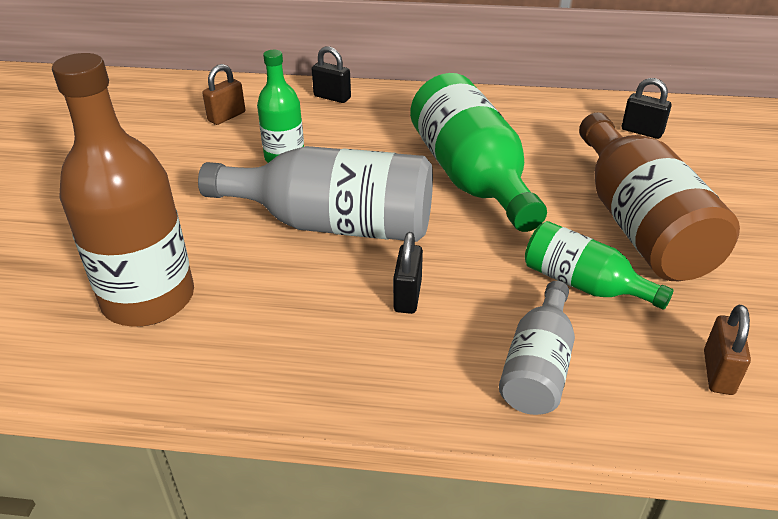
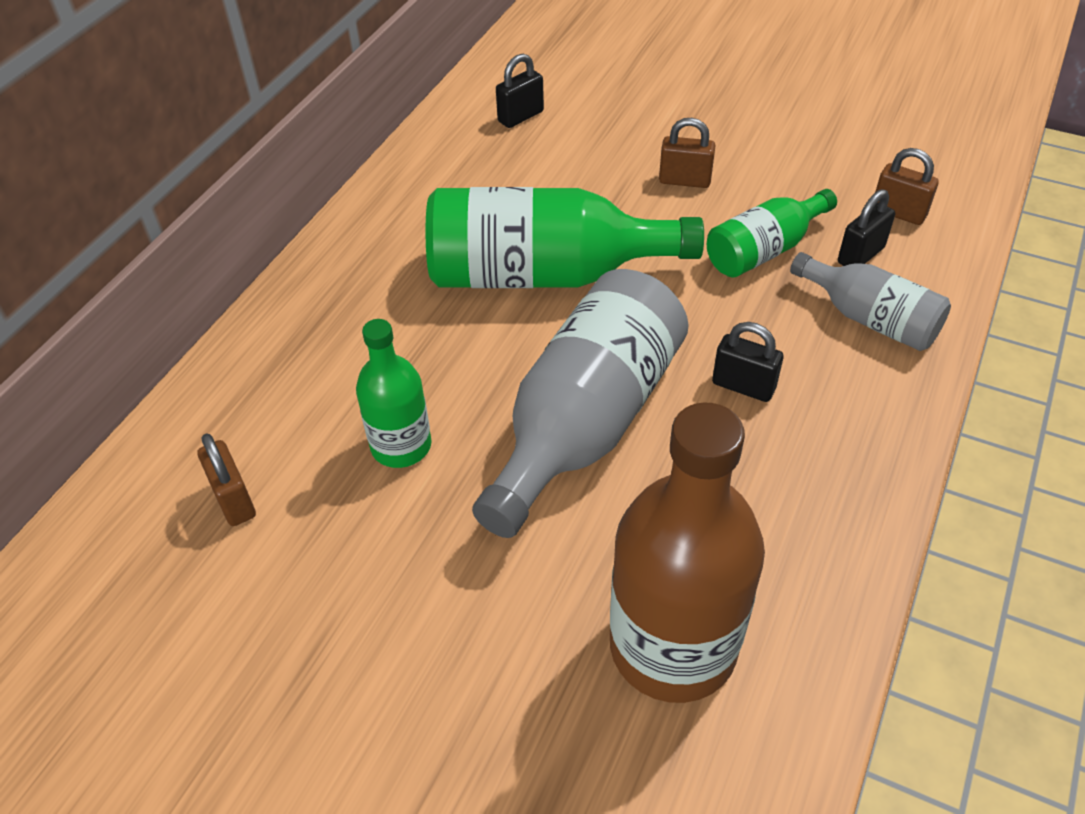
camera: 70 degrees left, 10 degrees up
black padlock [312,46,351,103] -> black padlock moved to [838,189,895,266]
brown bottle [579,113,740,281] -> brown padlock [659,118,715,188]

